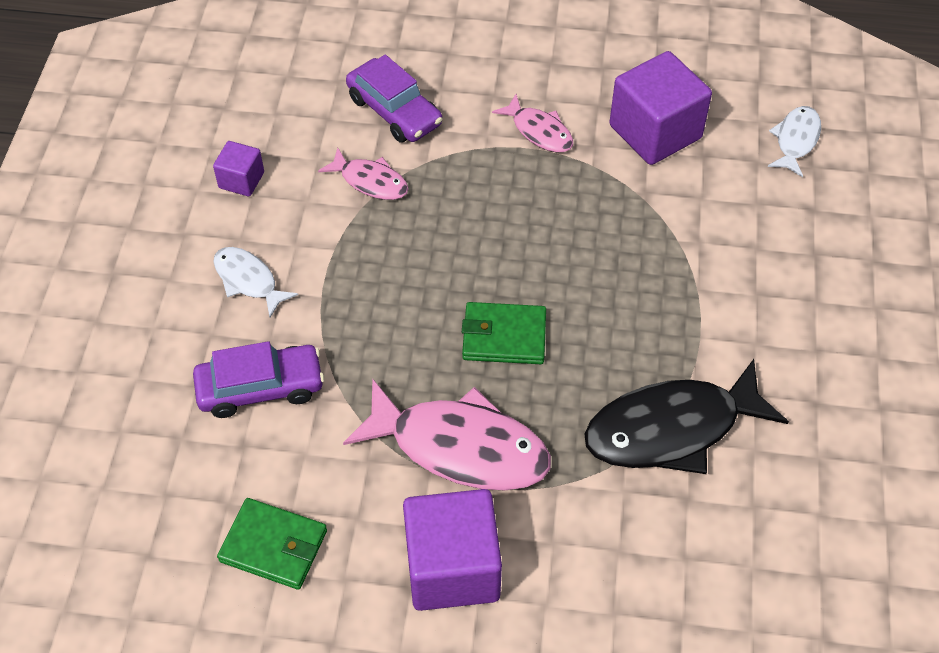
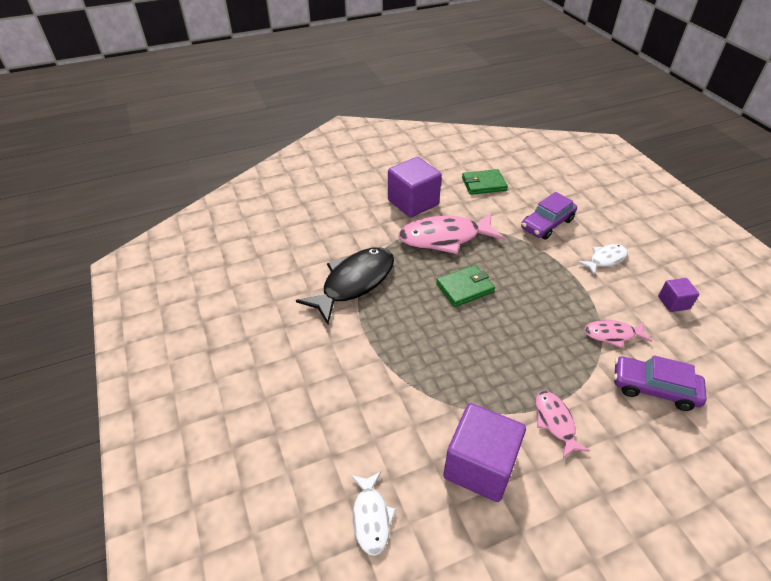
camera: 150 degrees right, 10 degrees down
white fish [214,247,298,317] -> white fish turned 45 degrees counterclockwise [578,244,628,275]
pink fish [492,94,573,152] -> pink fish turned 60 degrees clockwise [536,391,590,458]

